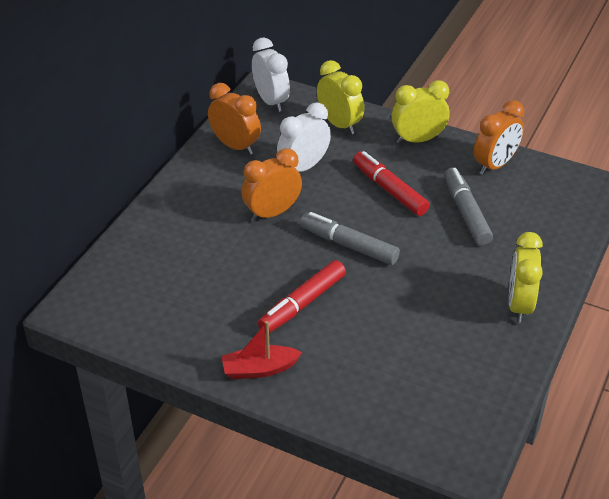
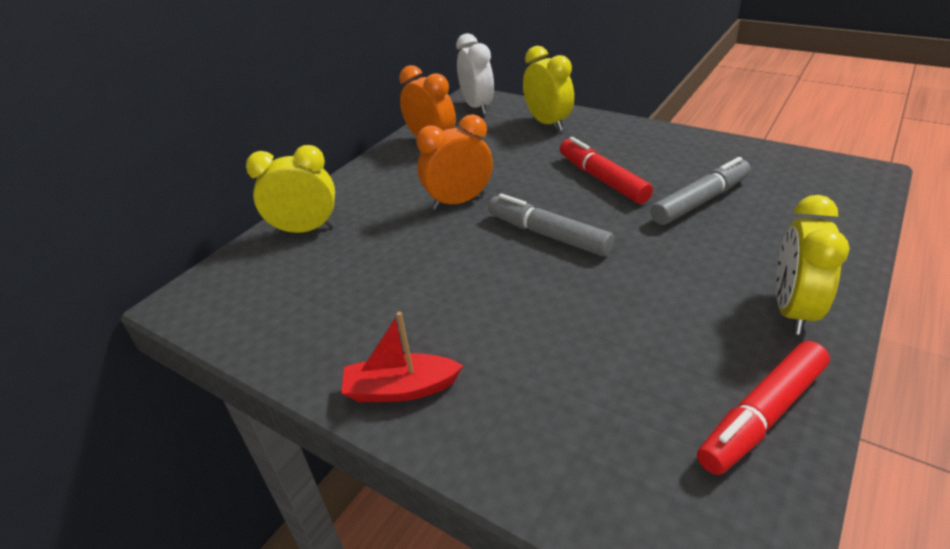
camera: 10 degrees right, 5 degrees down
red marker [258,260,346,333] -> red marker moved to [697,341,830,475]
white clock [277,102,331,172] -> none
yellow clock [391,80,450,144] -> yellow clock moved to [246,145,335,235]
grey marker [444,168,493,245] -> grey marker turned 60 degrees clockwise [651,157,751,225]
orange clock [474,100,524,175] -> none

